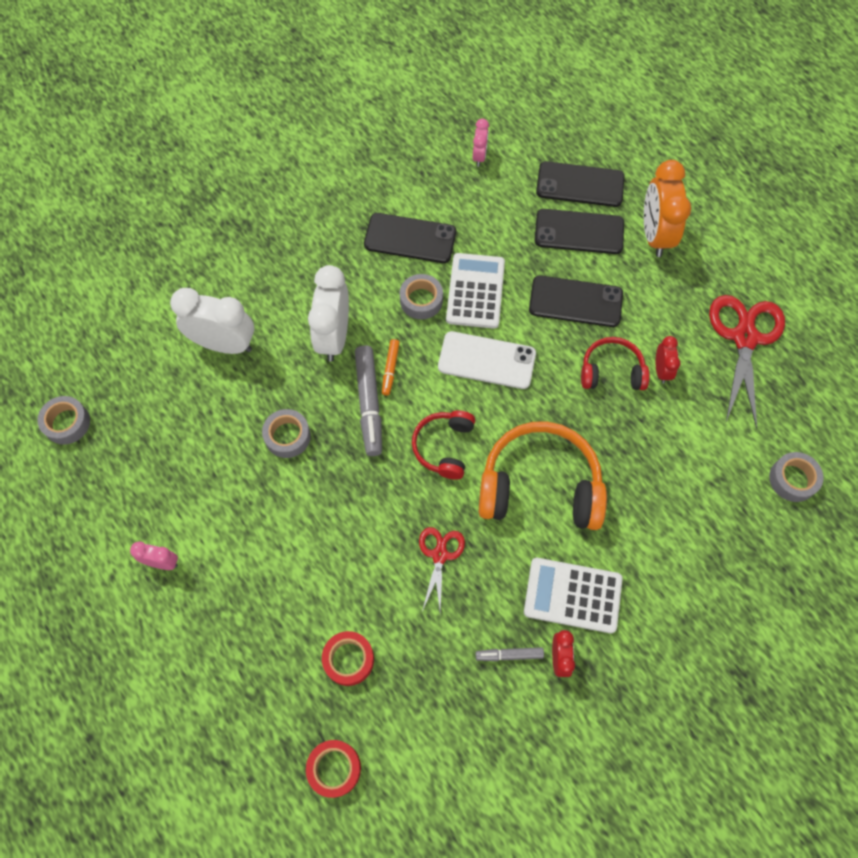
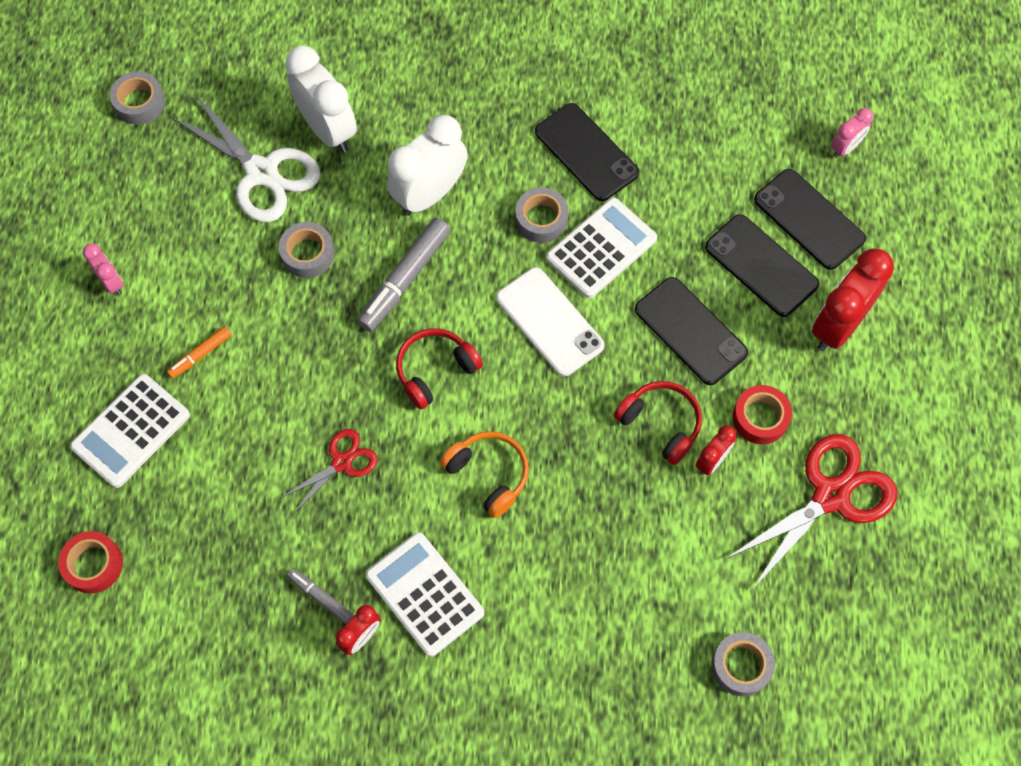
camera: 40 degrees right, 0 degrees up
red tape [322,631,374,686] -> red tape moved to [733,385,792,444]
orange marker [382,339,400,396] -> orange marker moved to [167,326,231,379]
pink clock [473,119,489,167] -> pink clock moved to [831,108,873,158]
orange headphones [479,421,607,530] -> orange headphones [440,431,529,518], size x0.56
orange clock [644,160,691,257] -> red clock [812,248,894,351]
none -> white calculator [70,374,190,488]
none -> white scissors [170,94,320,222]

